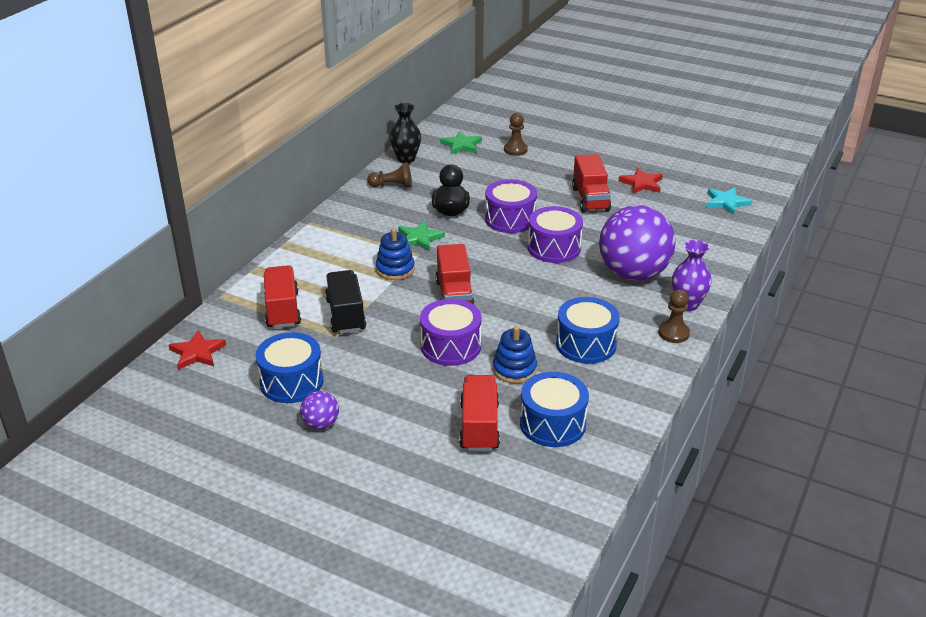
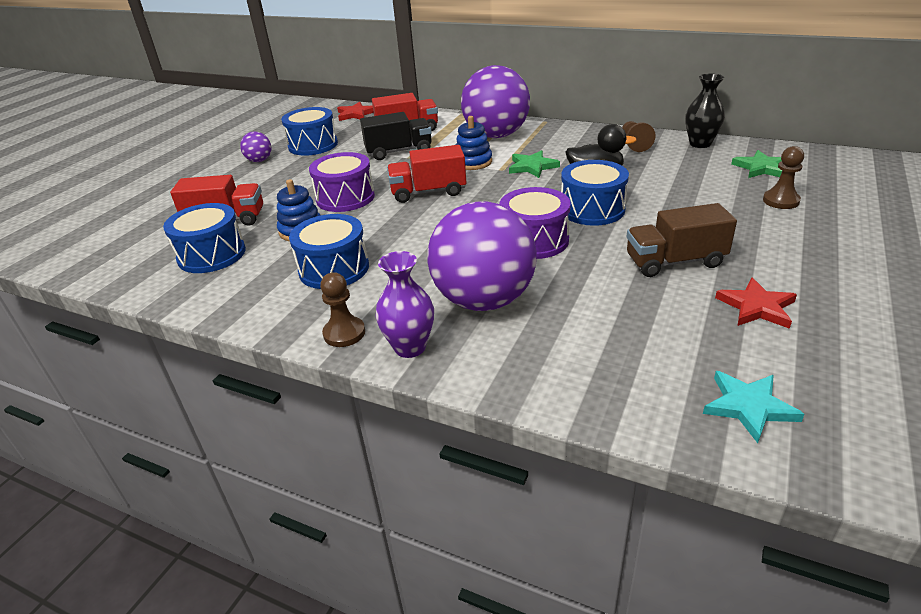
camera: 90 degrees right, 0 degrees up
purple drum [485,179,537,233] -> blue drum [561,160,629,226]
red truck [572,154,611,213] -> brown truck [626,203,737,277]
none -> purple ball [461,65,530,138]

